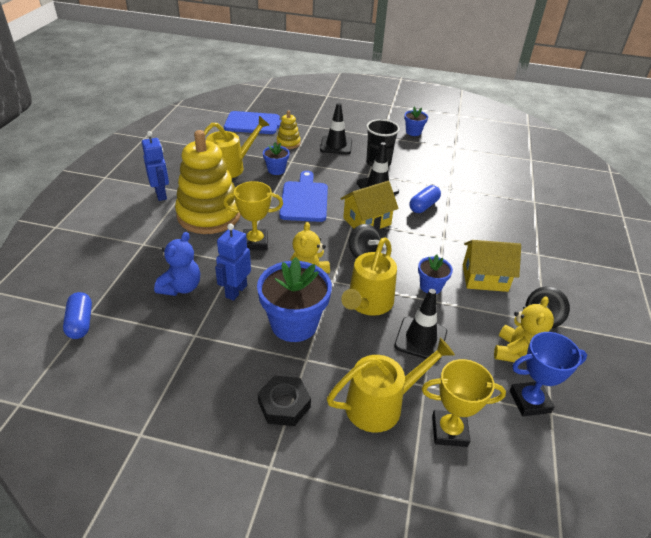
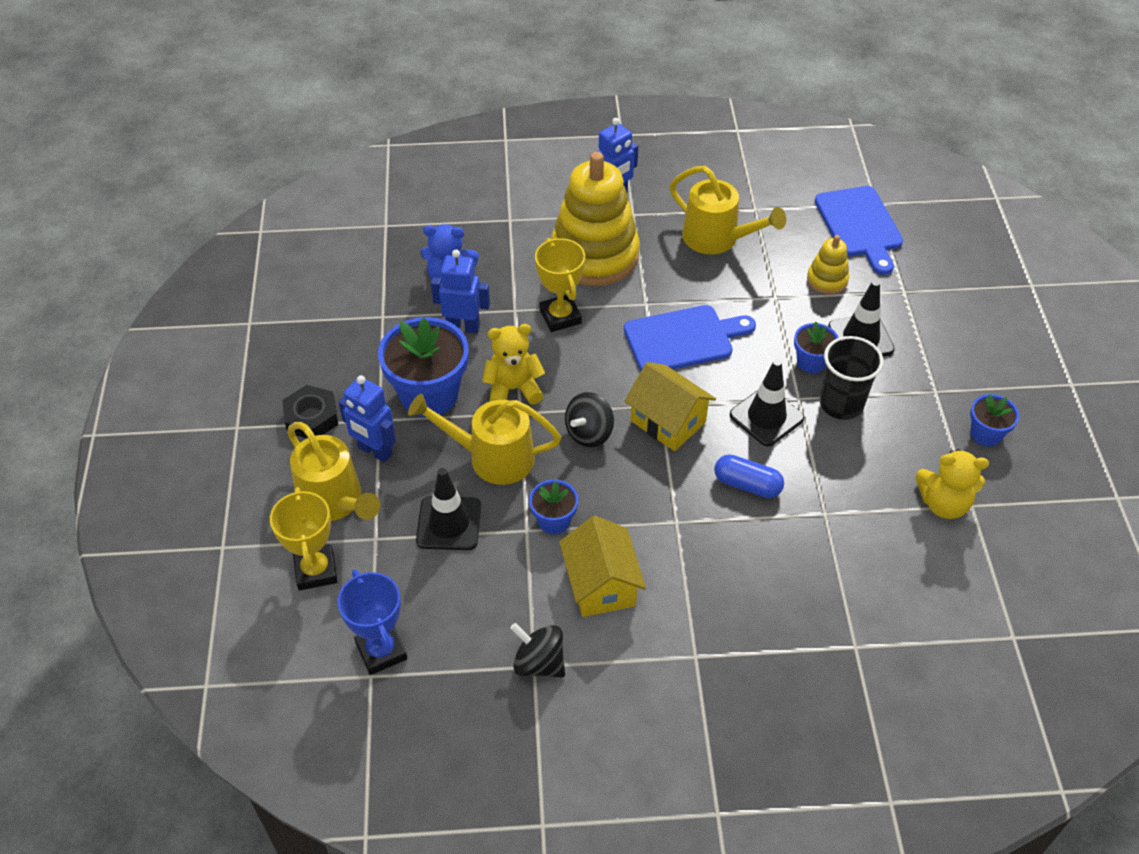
camera: 75 degrees right, 10 degrees up
blue capsule [63,292,92,339] -> none
blue flower pot [263,142,290,175] -> blue flower pot moved to [794,322,839,373]
yellow teddy bear [494,297,554,362] -> yellow teddy bear moved to [915,449,989,519]
none -> blue robot [338,375,396,463]

